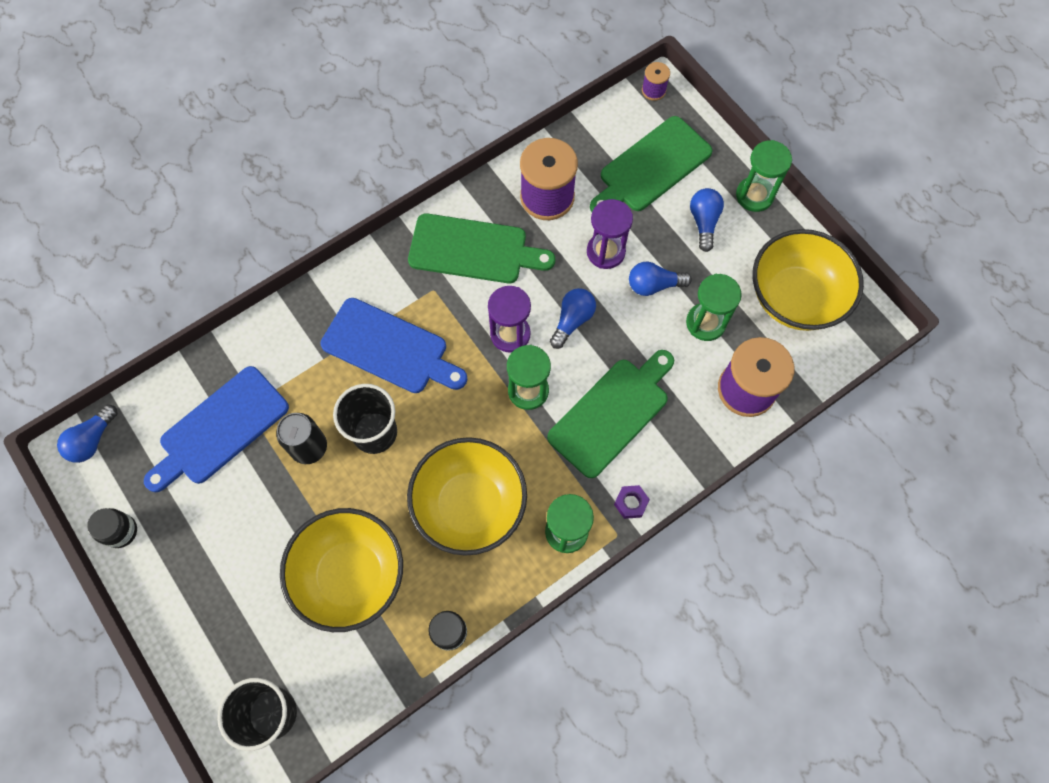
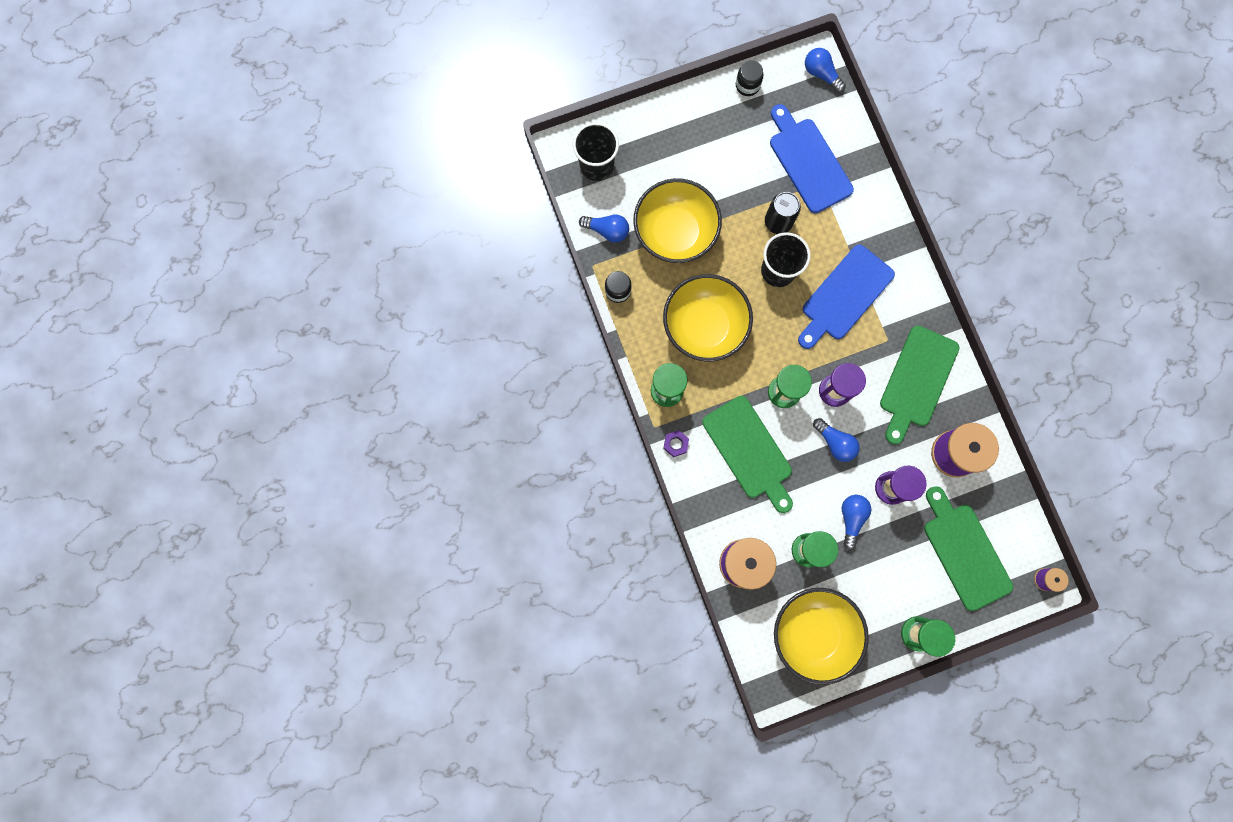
camera: 105 degrees right, 10 degrees up
blue light bulb [690,188,724,252] -> blue light bulb moved to [579,214,629,243]

